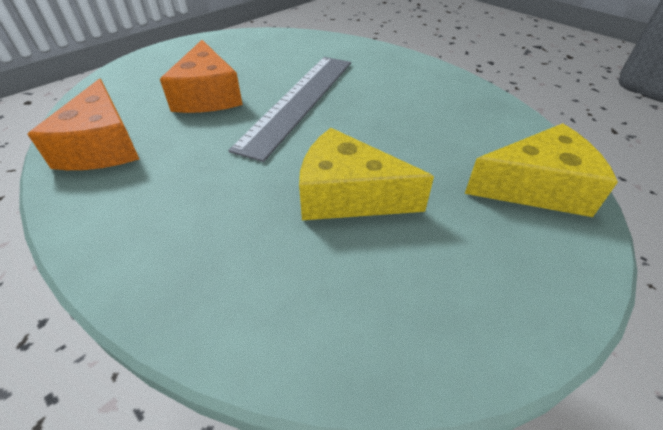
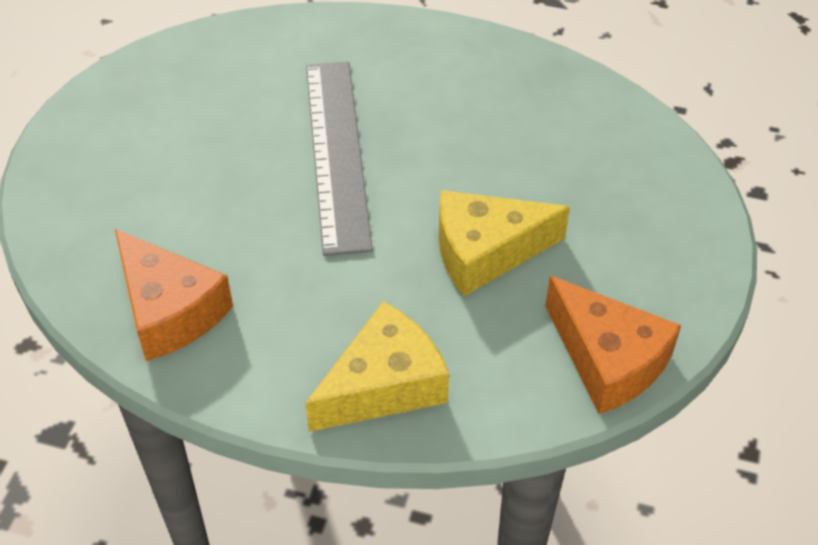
camera: 30 degrees left, 5 degrees up
orange cheese [160,40,243,113] -> orange cheese moved to [545,276,681,414]
yellow cheese [465,124,618,217] -> yellow cheese moved to [305,301,449,432]

